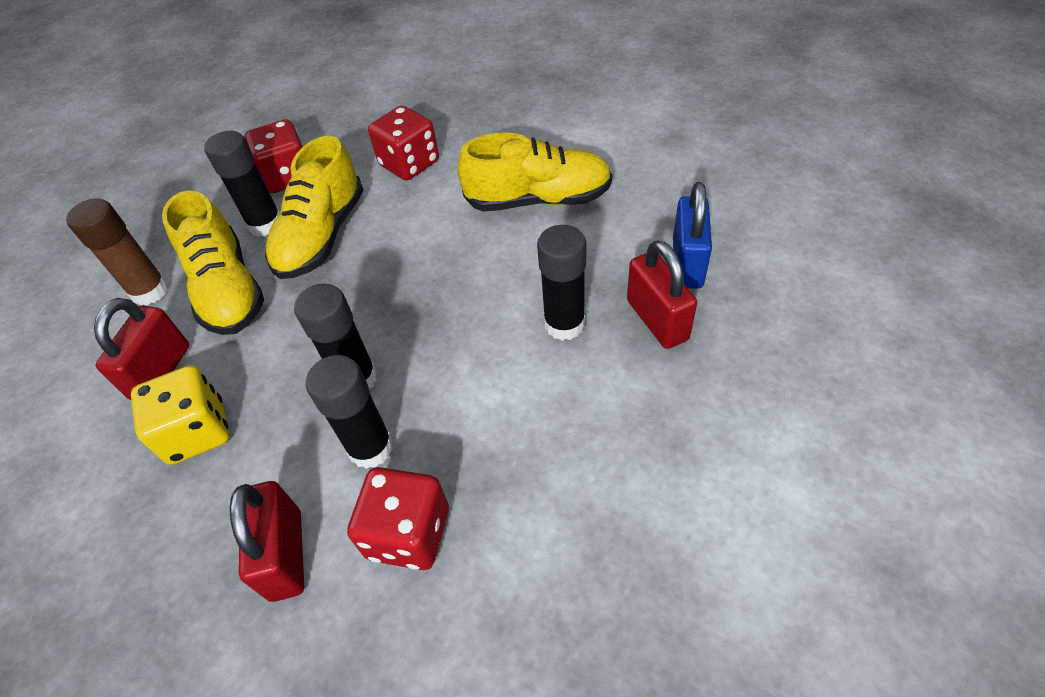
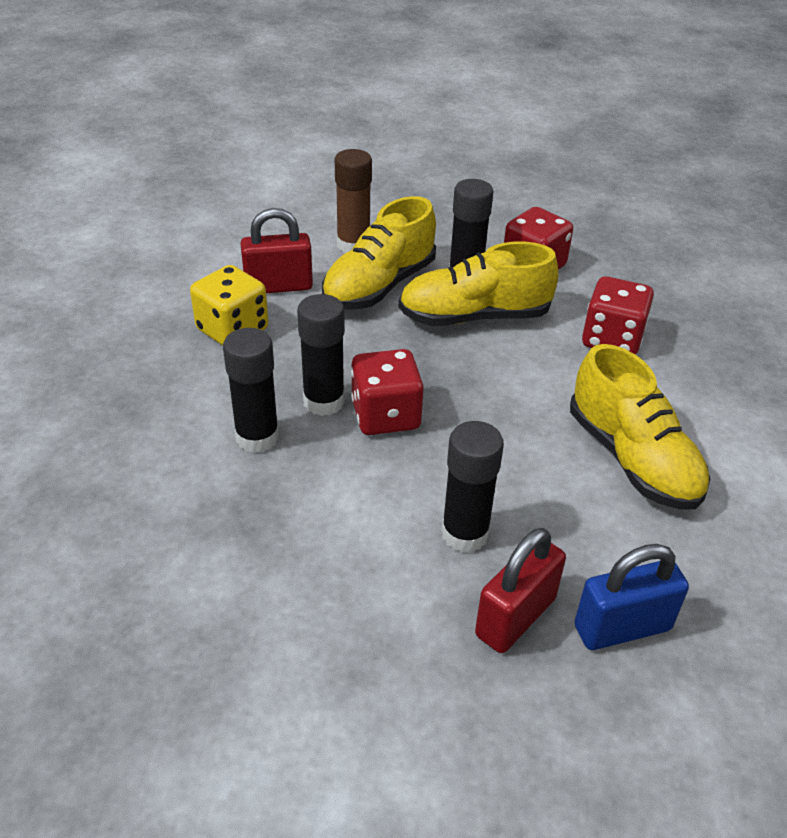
camera: 60 degrees right, 10 degrees down
red padlock [230,481,304,602] -> none
red dice [347,467,449,570] -> red dice moved to [351,349,424,435]

